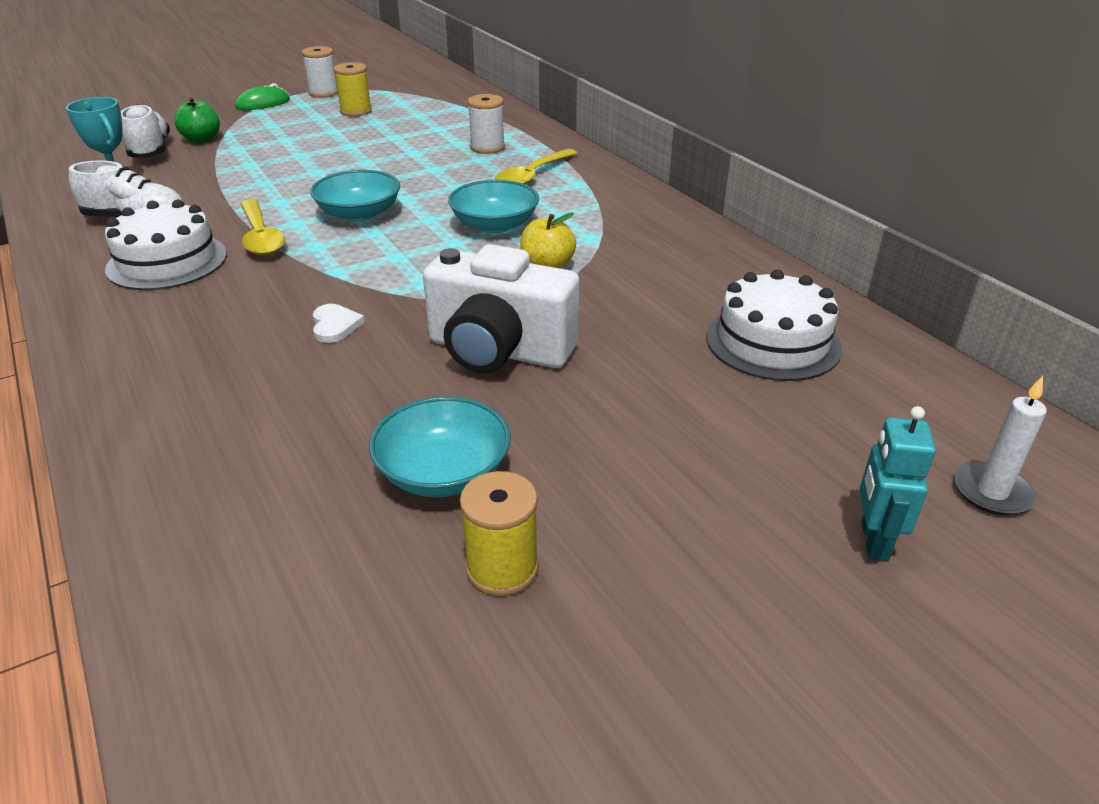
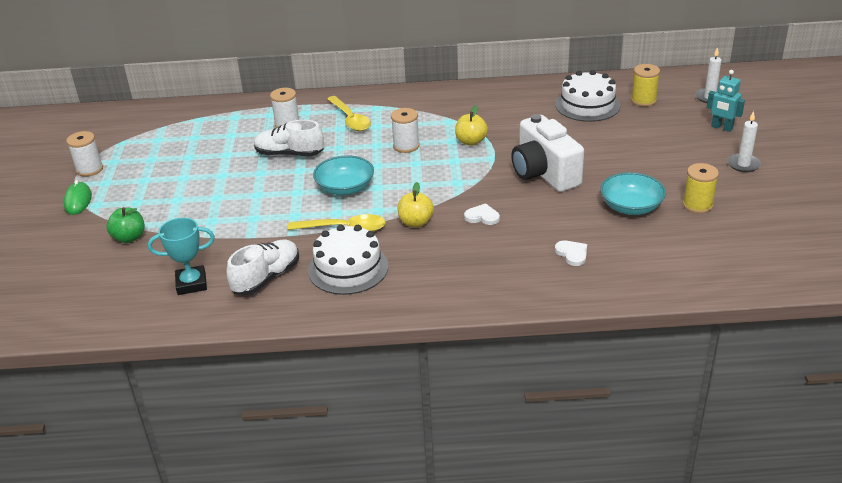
camera: 60 degrees left, 0 degrees up
white shoe [121,104,170,158] -> white shoe moved to [254,120,324,156]
yellow spool [334,62,372,117] -> yellow spool moved to [631,64,660,107]
white camera [423,244,579,373] -> white camera turned 105 degrees clockwise [511,114,584,192]
turquoise bowl [448,180,539,233] -> white spool [391,108,420,153]
none -> yellow apple [397,182,434,227]
none -> white heart [555,241,587,266]
none -> white candle [727,111,761,172]

